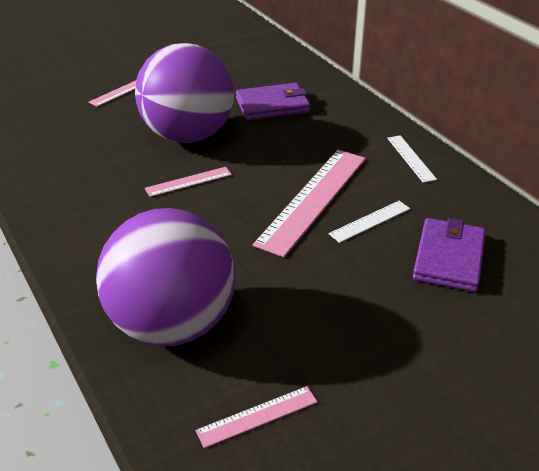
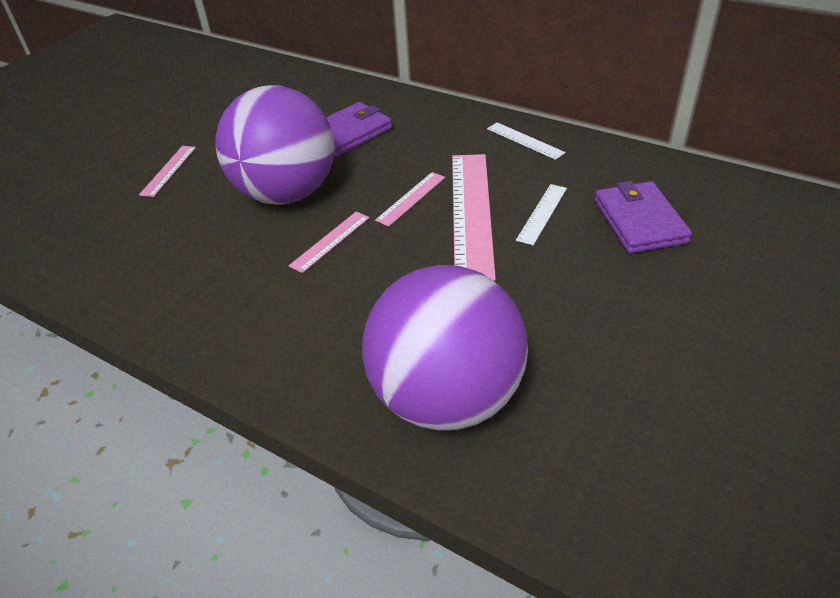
camera: 25 degrees left, 5 degrees up
pink ruler [195,386,317,448] -> pink ruler moved to [375,172,445,227]

